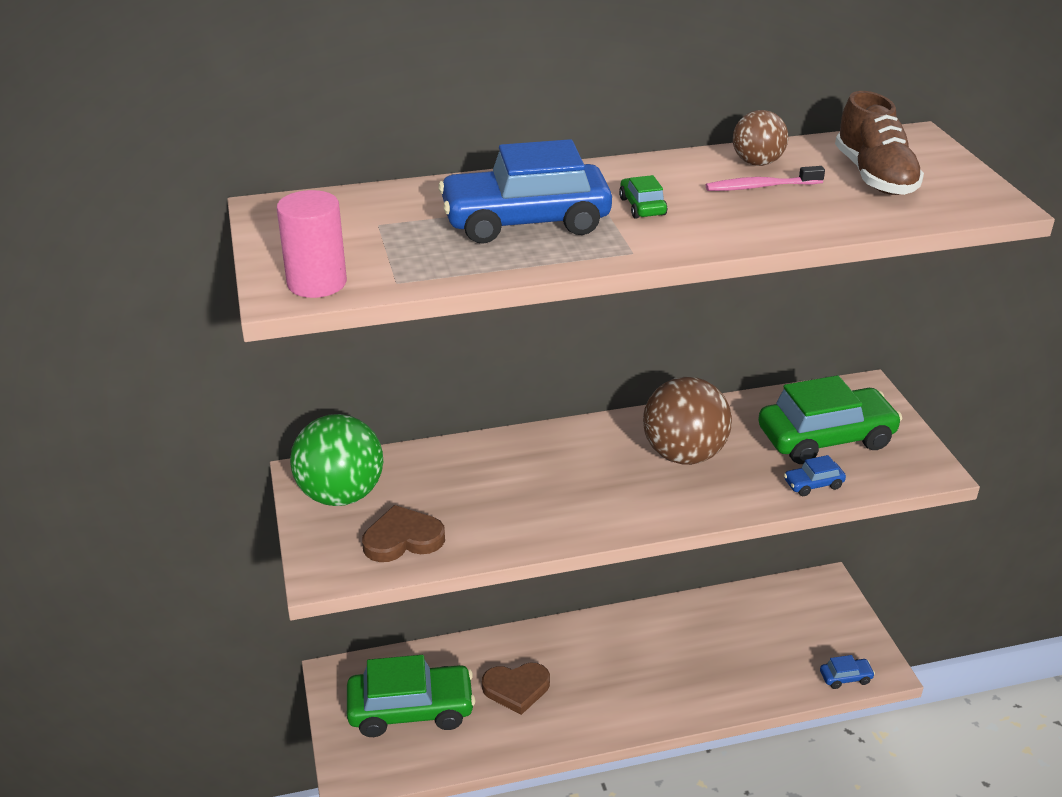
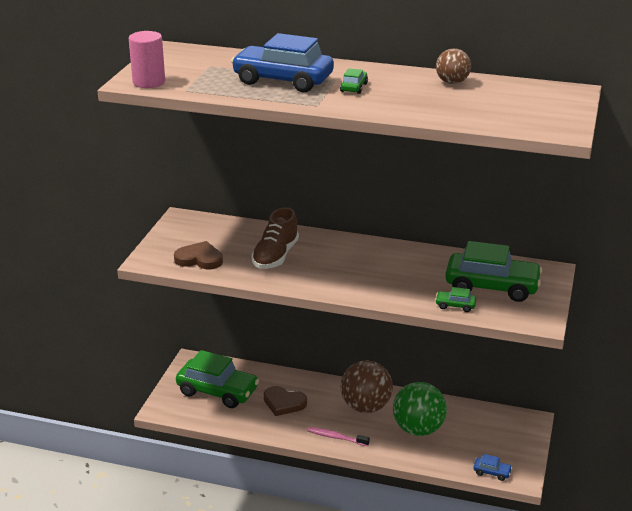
camera: 30 degrees right, 5 degrees down
green ball [290,414,383,506] -> green ball moved to [393,382,447,436]
brown ball [643,377,732,465] -> brown ball moved to [340,360,393,413]
pink toothbrush [706,166,825,191] -> pink toothbrush moved to [307,427,370,446]
blue car [784,455,846,496] -> green car [435,287,476,312]
brown shoe [835,91,924,195] -> brown shoe moved to [251,207,299,269]

